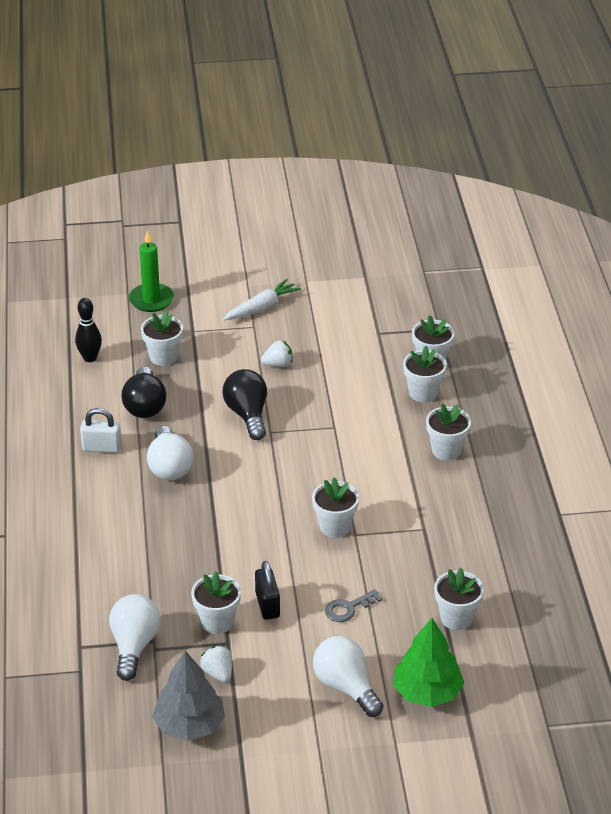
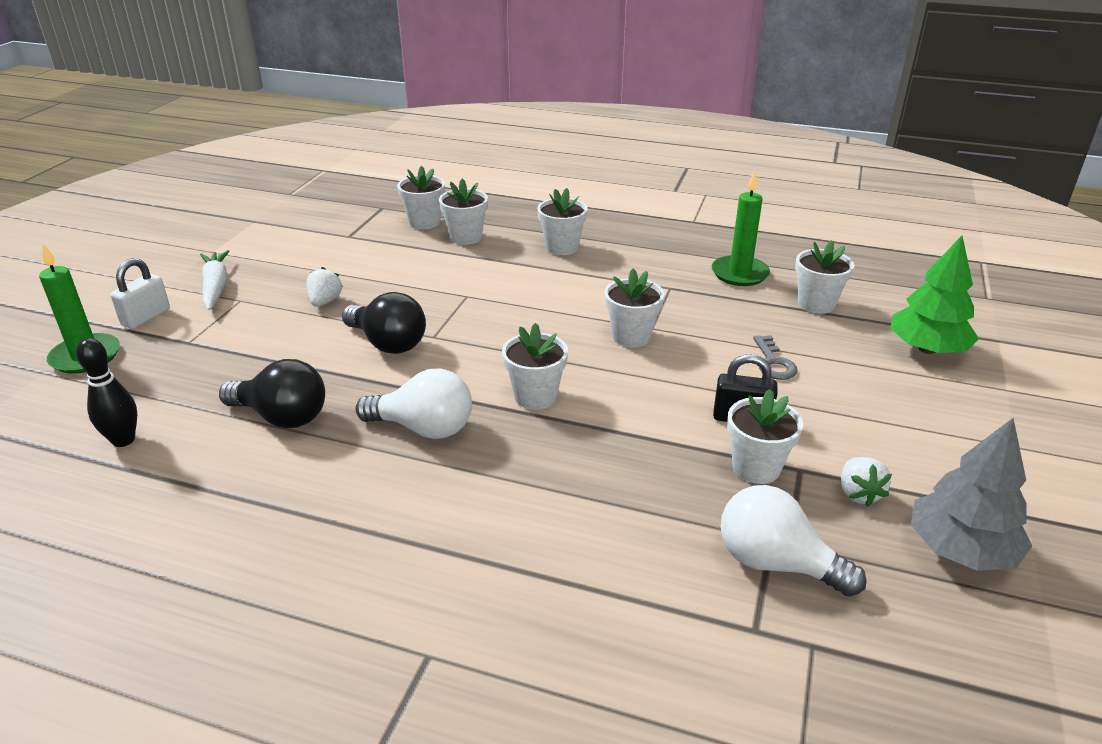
camera: 65 degrees left, 5 degrees down
white padlock [80,408,122,453] -> white padlock moved to [110,258,170,329]
white flower pot [141,311,183,366] -> white flower pot moved to [502,323,568,410]
white strawberry [200,645,232,682] -> white strawberry turned 90 degrees counterclockwise [841,457,892,507]
black light bulb [222,369,267,440] -> black light bulb turned 150 degrees counterclockwise [342,292,426,354]
white light bulb [313,636,383,717] -> none
none -> green candle [712,171,770,286]

